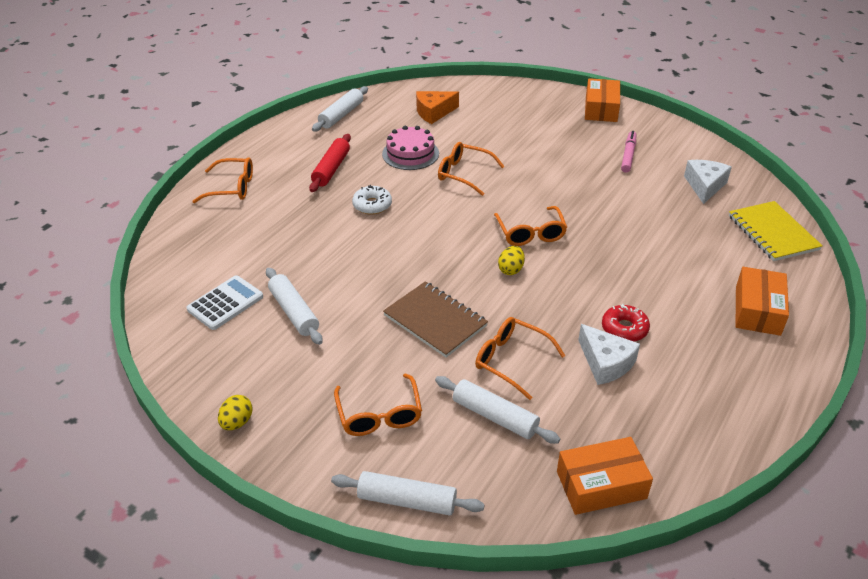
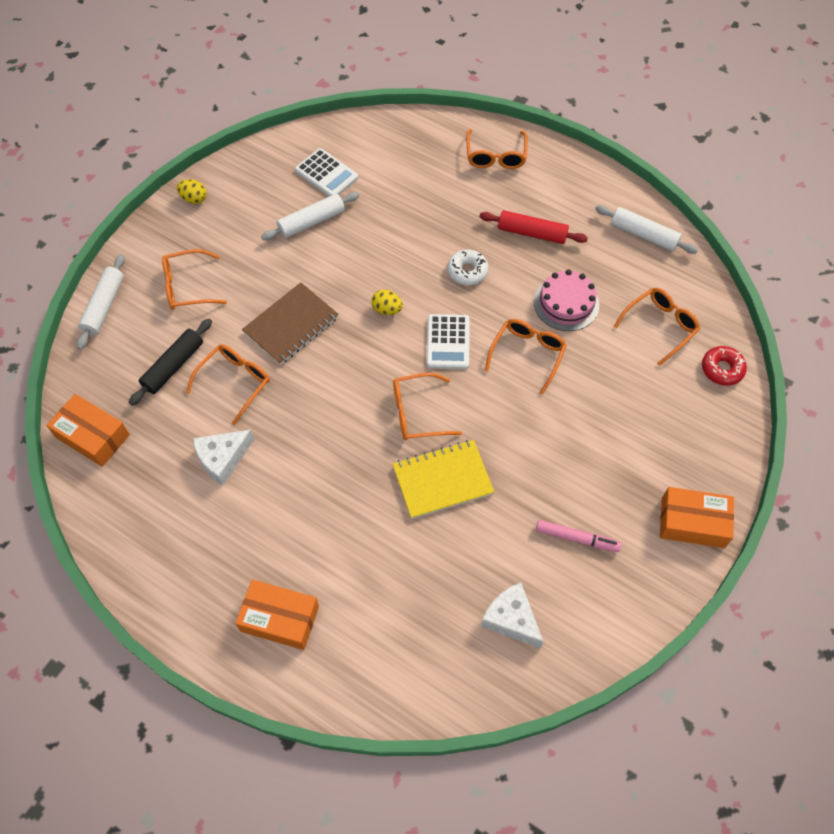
camera: 90 degrees right, 20 degrees up
orange cheese [416,91,459,124] -> orange glasses [614,288,700,366]
white rolling pin [435,376,560,444] -> black rolling pin [129,319,212,406]
yellow egg [498,246,525,275] -> yellow egg moved to [371,290,403,315]
orange box [557,437,653,515] -> orange box turned 45 degrees counterclockwise [46,394,130,467]
red donut [602,304,650,342] -> red donut moved to [702,346,747,386]
white cheese [684,160,732,204] -> white cheese turned 150 degrees counterclockwise [481,583,544,648]
yellow notebook [729,201,823,261] -> yellow notebook moved to [393,440,494,519]
none -> white calculator [426,314,470,369]

